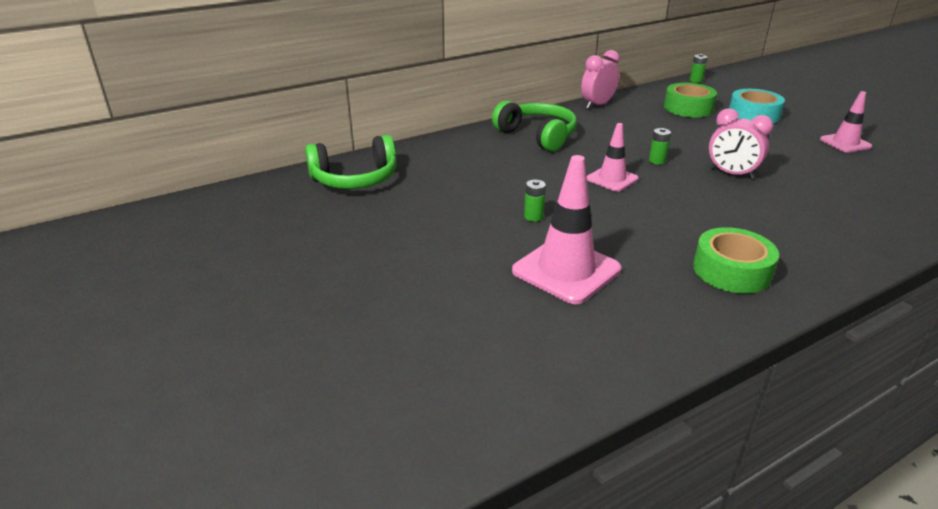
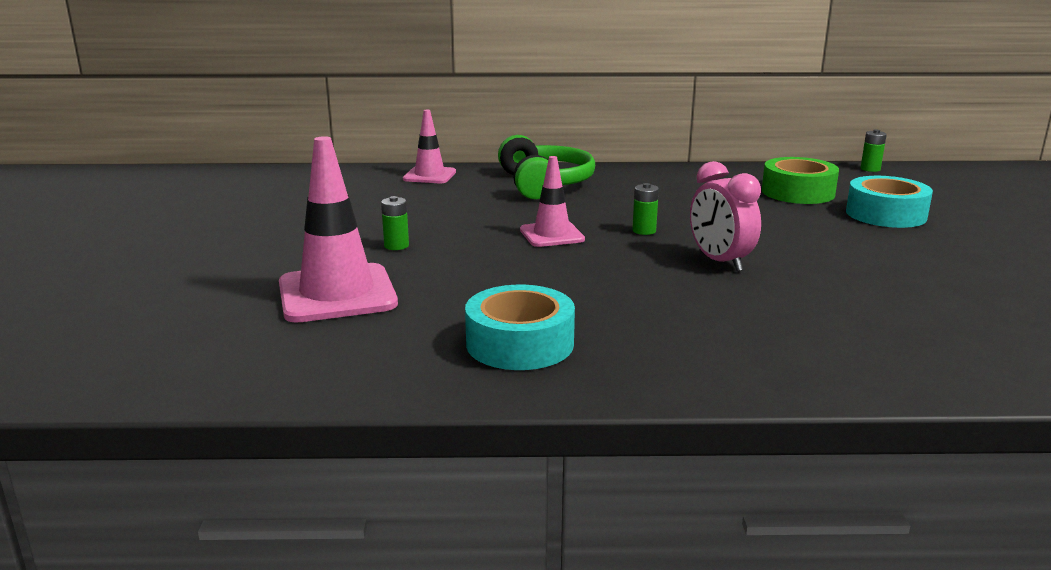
camera: 30 degrees right, 10 degrees down
green headphones [305,135,397,189] -> none
pink clock [581,50,620,109] -> none
green tape [693,227,779,294] -> turquoise tape [465,285,575,370]
pink traffic cone [820,91,872,153] -> pink traffic cone moved to [403,110,456,183]

